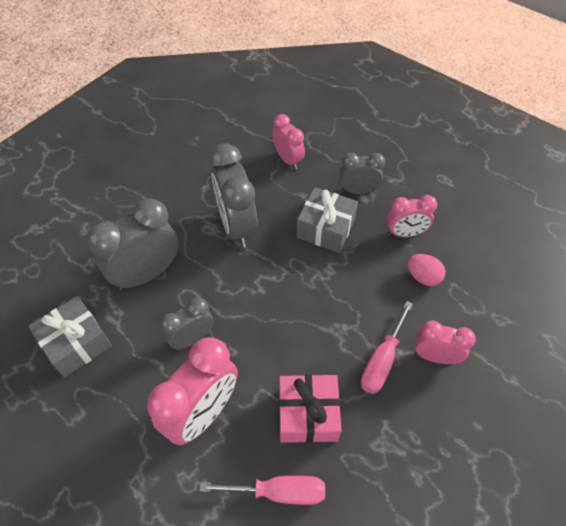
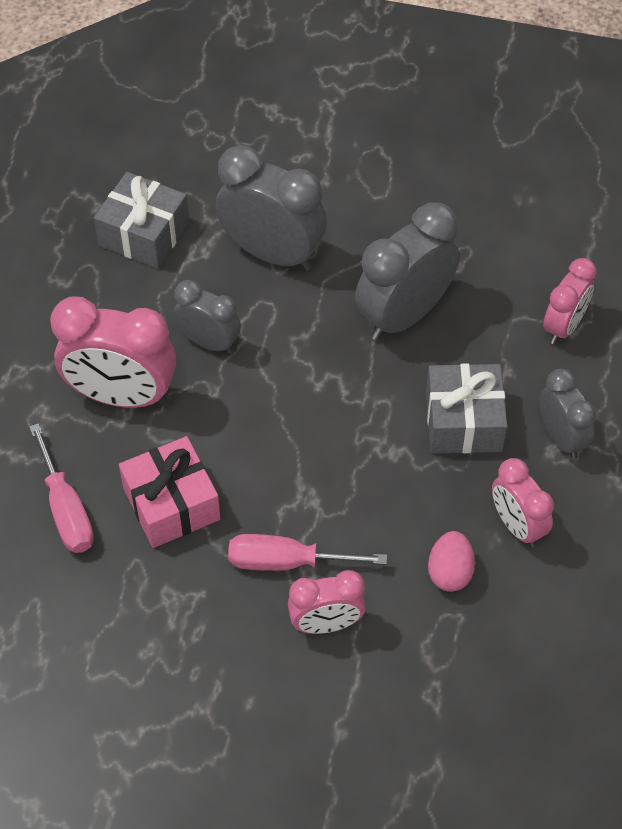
camera: 65 degrees right, 0 degrees up
pink clock [415,321,476,364] -> pink clock turned 90 degrees clockwise [288,570,366,634]

